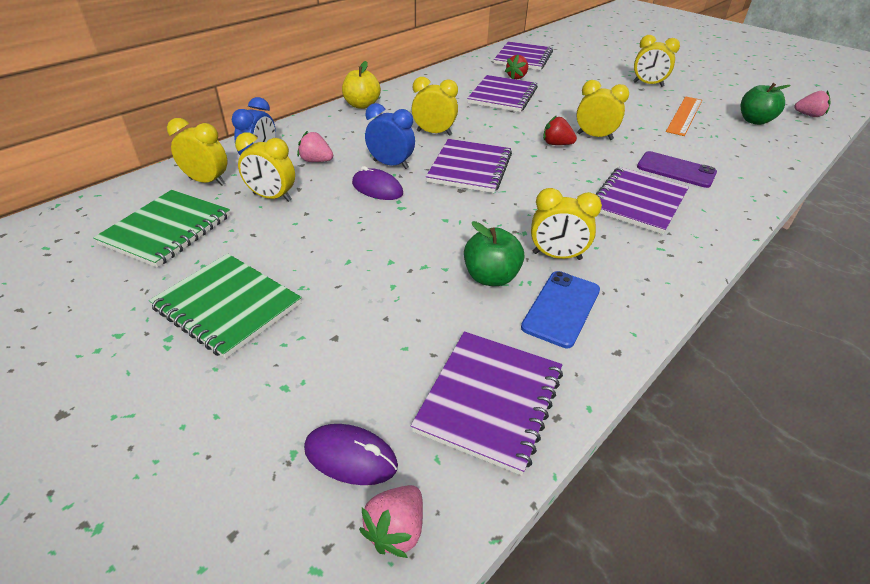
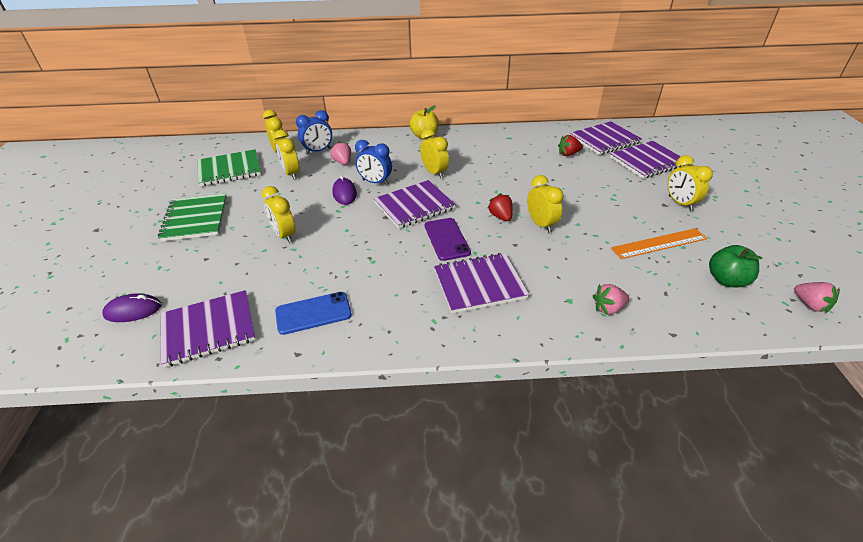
camera: 45 degrees right, 0 degrees up
purple mouse [304,424,398,485] -> purple mouse turned 75 degrees counterclockwise [102,293,162,322]
pink strawberry [359,485,423,558] -> pink strawberry moved to [593,284,629,315]
blue clock [365,103,415,169] -> blue clock turned 135 degrees clockwise [355,140,392,185]
green apple [464,221,524,286] -> none
purple notebook [467,75,538,112] -> purple notebook moved to [610,141,687,179]
yellow clock [531,188,602,260] -> yellow clock moved to [261,186,296,243]
purple phone [637,151,717,188] -> purple phone moved to [425,218,471,261]

